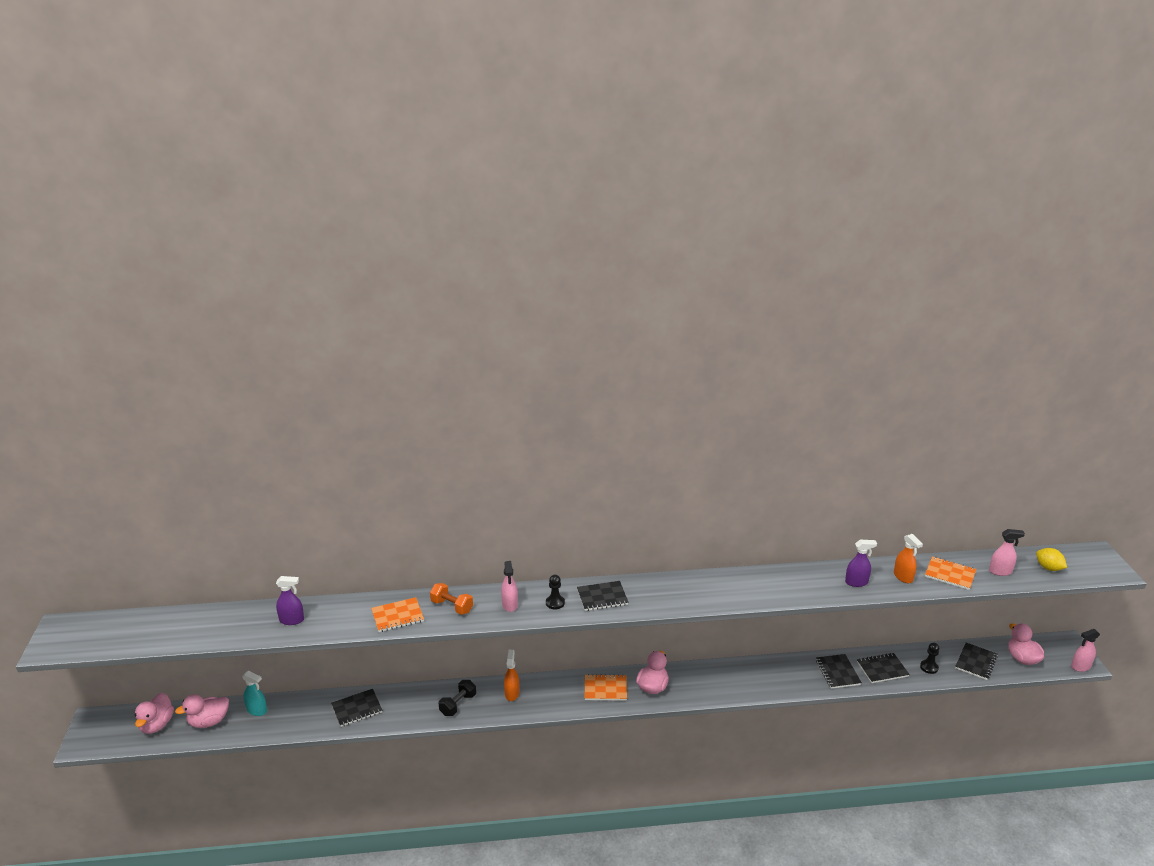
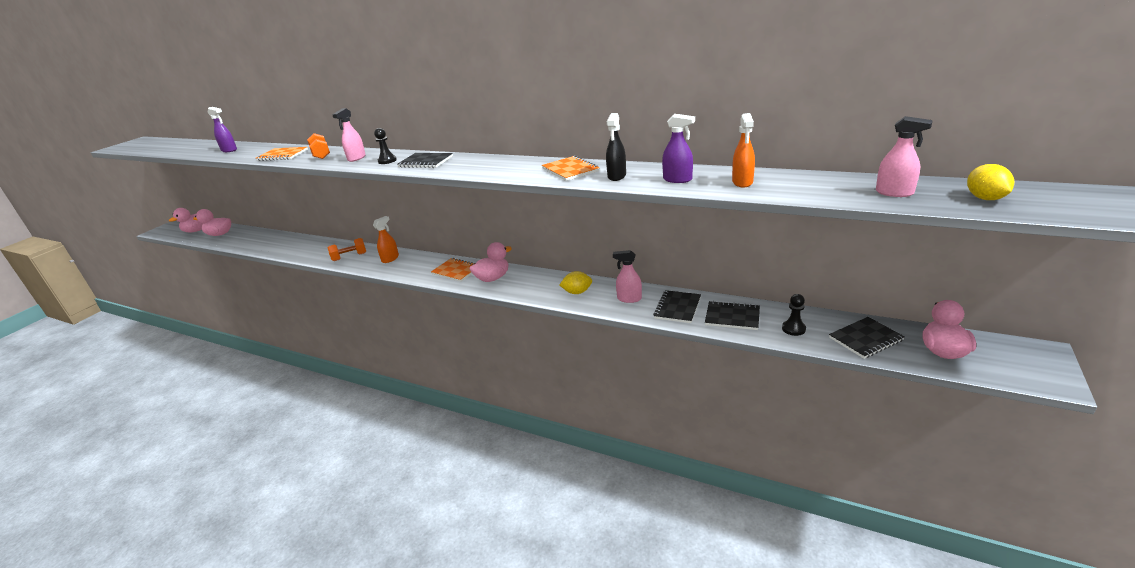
camera: 35 degrees right, 0 degrees up
turquoise spray bottle [242,671,267,716] -> none
black notebook [331,689,382,727] -> none
black dumbbell [439,680,476,716] -> orange dumbbell [328,238,366,261]
orange notebook [925,556,976,590] -> orange notebook moved to [542,156,599,181]
pink spray bottle [1071,629,1100,672] -> pink spray bottle moved to [613,250,642,303]
none -> yellow lemon [560,271,592,294]
none -> black spray bottle [606,113,626,181]

